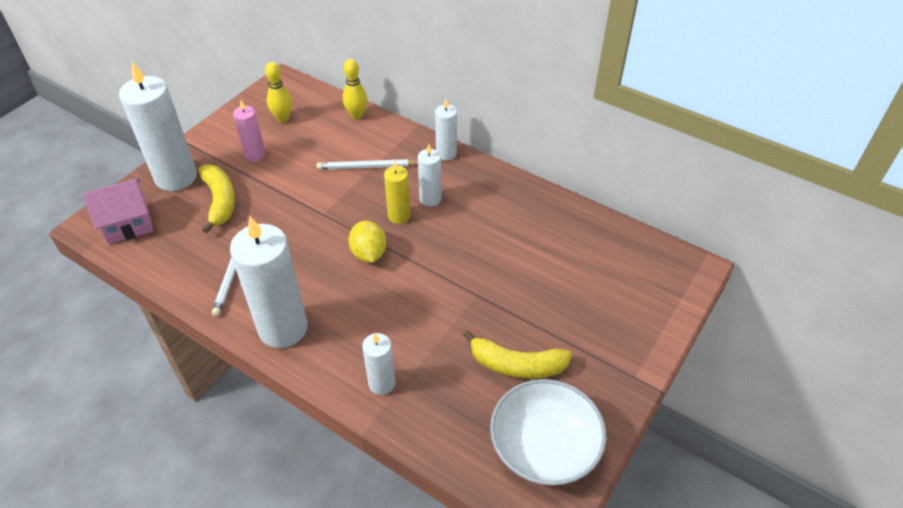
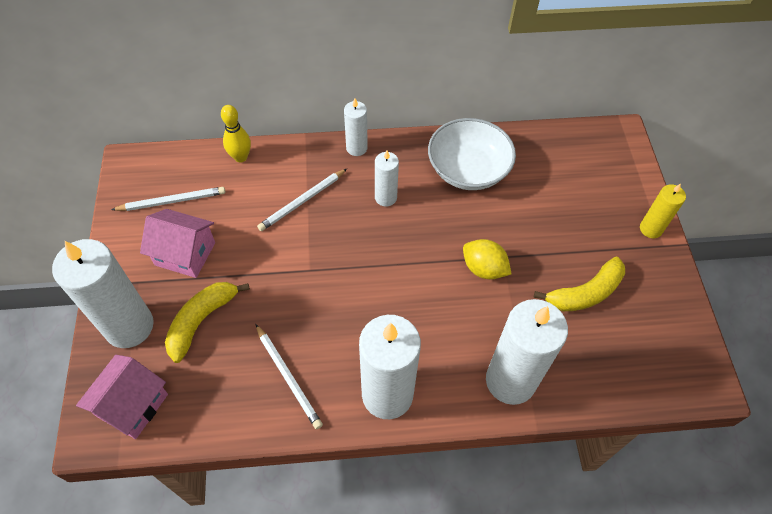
camera: 40 degrees left, 10 degrees up
yellow banana [198,165,235,233] -> yellow banana turned 90 degrees counterclockwise [165,282,250,363]
pink candle [233,100,266,162] -> pink house [140,209,215,278]
yellow bowling pin [265,62,292,122] -> white pencil [111,187,225,211]
yellow lemon [348,221,386,262] -> yellow lemon moved to [463,239,512,280]
white candle [362,333,395,395] -> white candle [486,299,568,405], size x1.93
yellow candle [384,162,410,224] -> yellow candle moved to [640,183,686,238]
white bowl [490,379,606,486] -> white bowl moved to [428,118,516,190]

